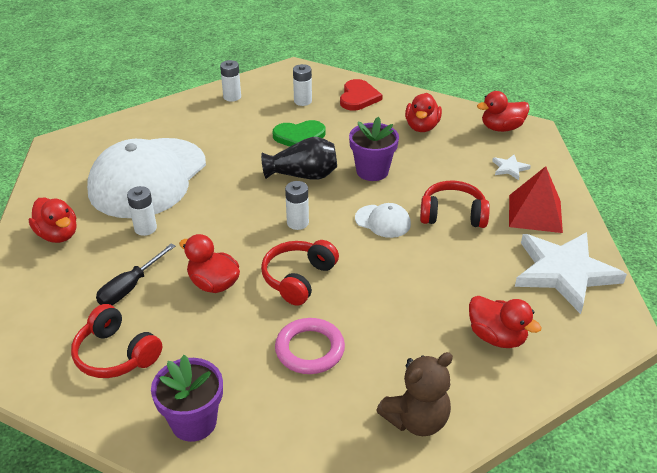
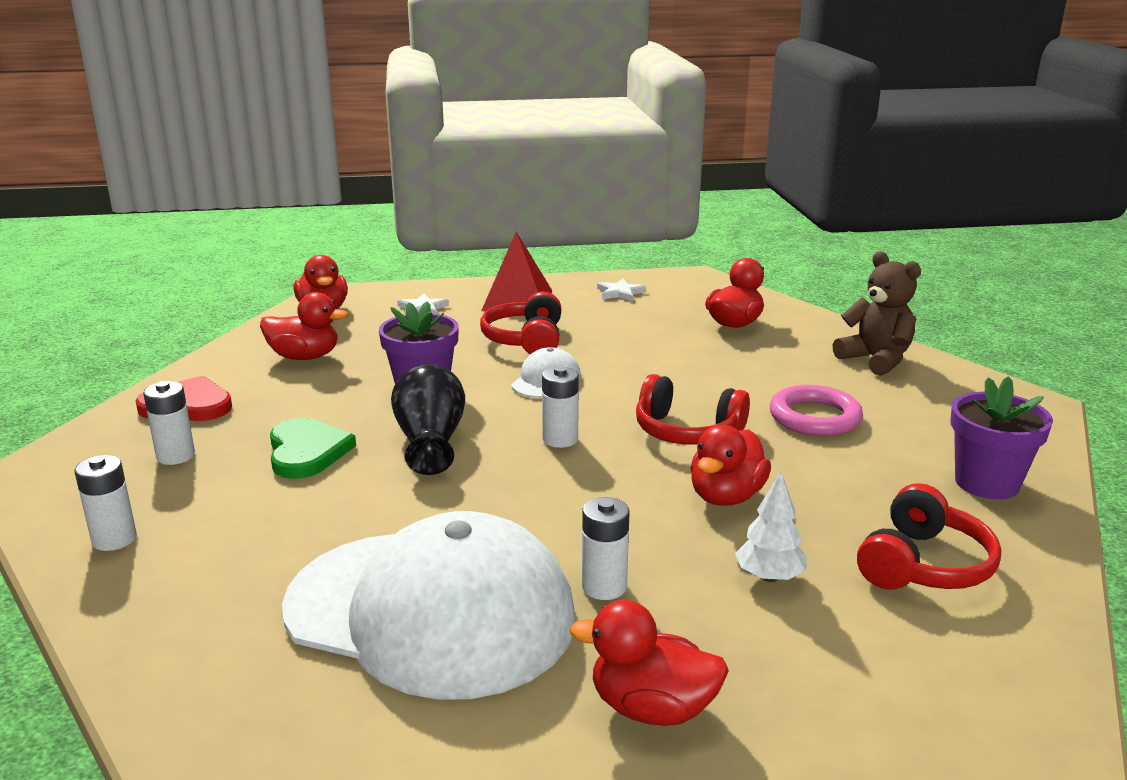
camera: 95 degrees left, 15 degrees down
red duck [29,198,77,243] -> red duck turned 120 degrees counterclockwise [569,600,729,726]
black screwdriver [96,243,175,305] -> white tree [735,471,807,582]
white star [515,232,627,314] -> white star [597,278,646,301], size x0.41

